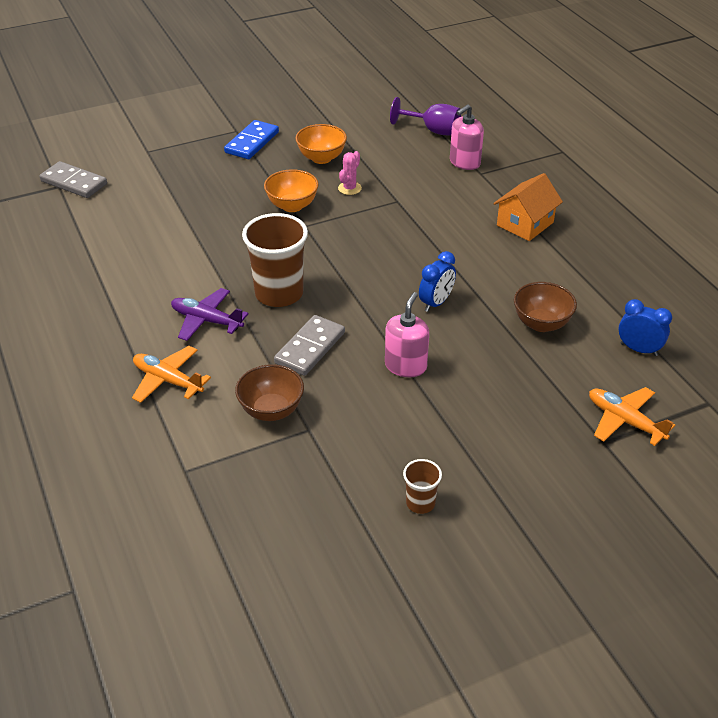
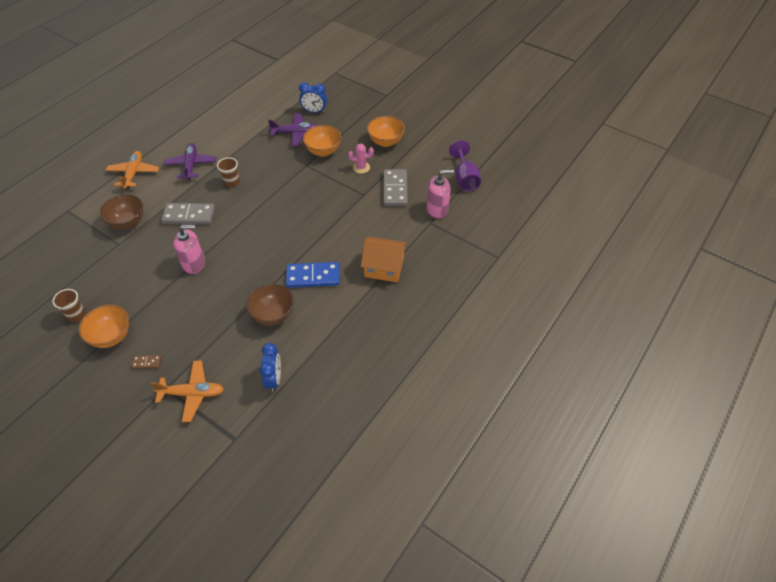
camera: 60 degrees right, 10 degrees up
grey domino [39,161,107,198] -> grey domino moved to [383,169,408,206]
blue domino [224,120,279,159] -> blue domino moved to [286,262,340,288]
brown cup [242,213,308,307] -> brown cup [217,157,240,187], size x0.49
blue clock [419,251,456,312] -> blue clock moved to [299,82,327,113]
pink soap dispenser [450,104,484,170] -> pink soap dispenser turned 150 degrees clockwise [426,170,454,219]
orange plane [589,387,675,446] -> orange plane turned 75 degrees clockwise [151,361,224,422]
none -> orange bowl [79,305,129,348]
none -> brown domino [131,355,162,369]
none -> purple plane [268,113,317,146]

